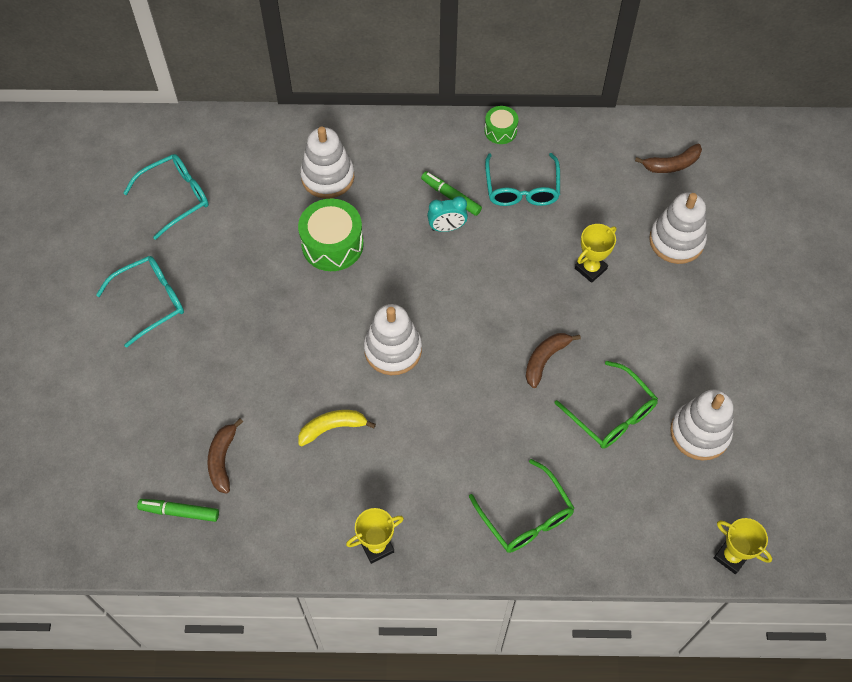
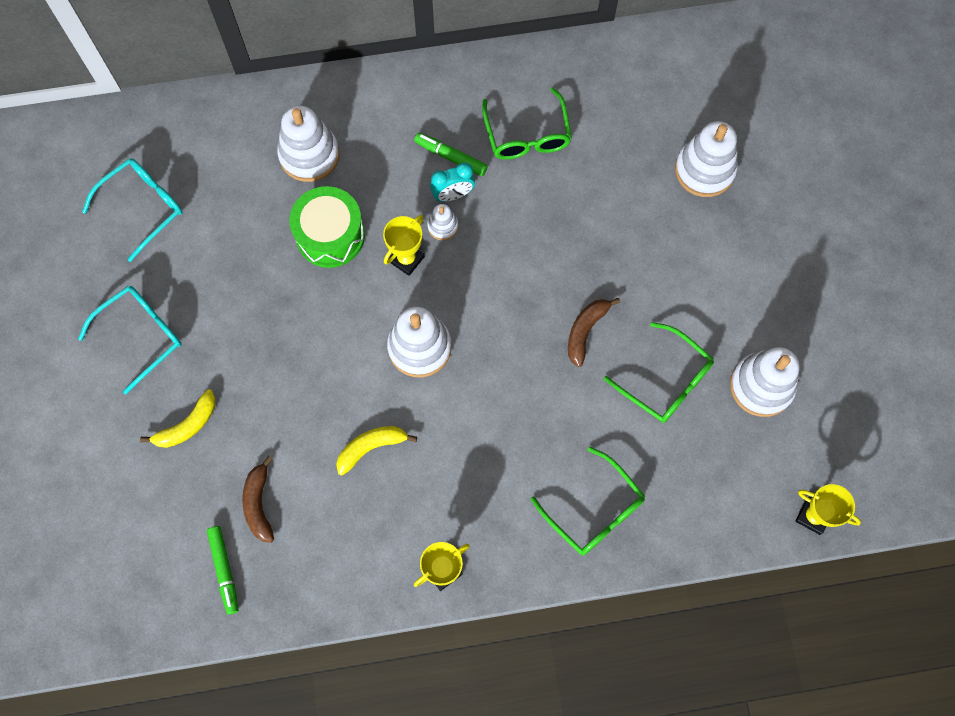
camera: 10 degrees left, 10 degrees up
green marker [137,499,219,522] -> green marker turned 105 degrees counterclockwise [207,526,239,615]
green drum [485,106,518,144] -> none
turquoise glasses [485,153,560,206] -> green glasses [482,87,572,160]
yellow trophy [575,224,616,283] -> yellow trophy moved to [383,215,425,276]
brown banana [635,144,702,173] -> none
none -> yellow banana [140,389,216,448]
none -> white stacking toy [427,204,458,240]

